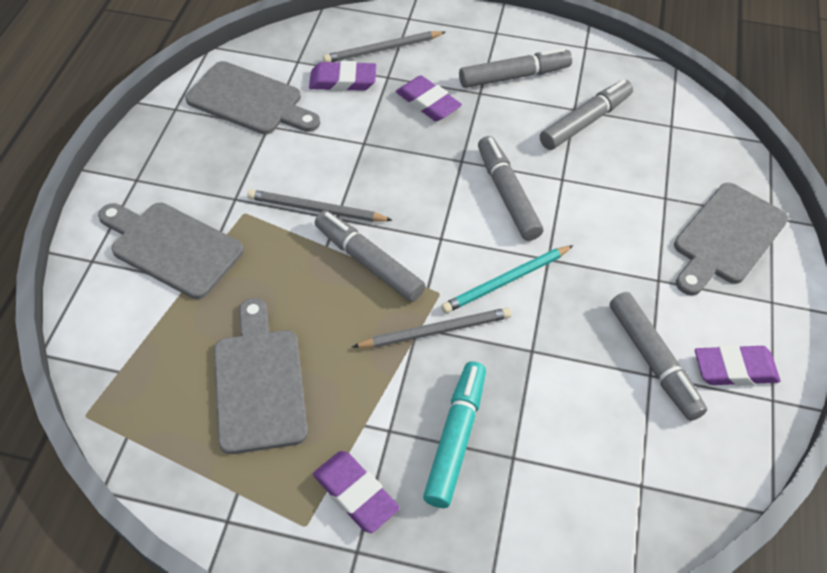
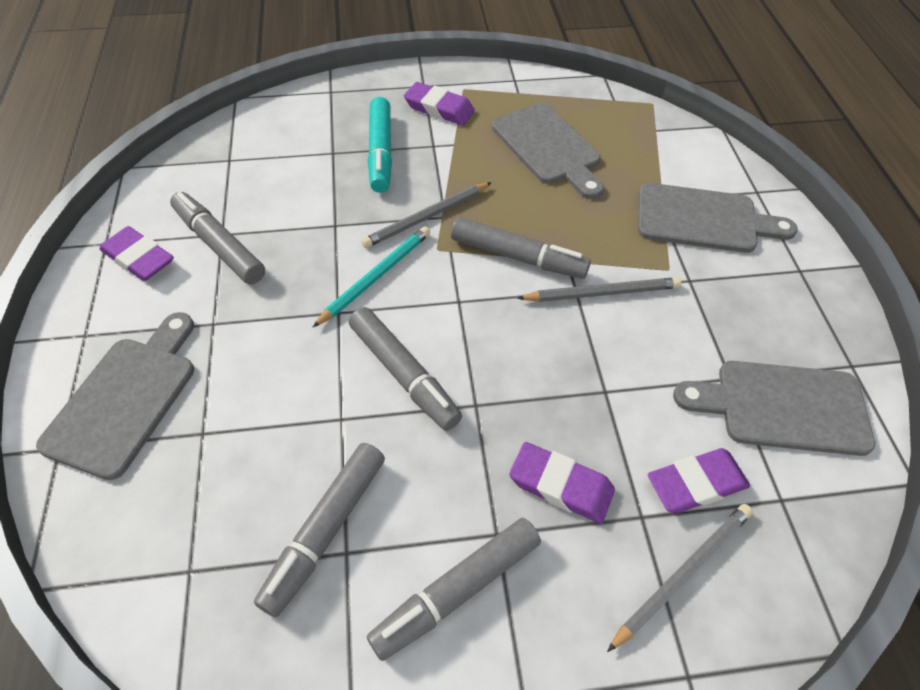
camera: 160 degrees right, 0 degrees up
purple eraser [695,345,780,386] -> purple eraser turned 60 degrees clockwise [99,226,174,281]

